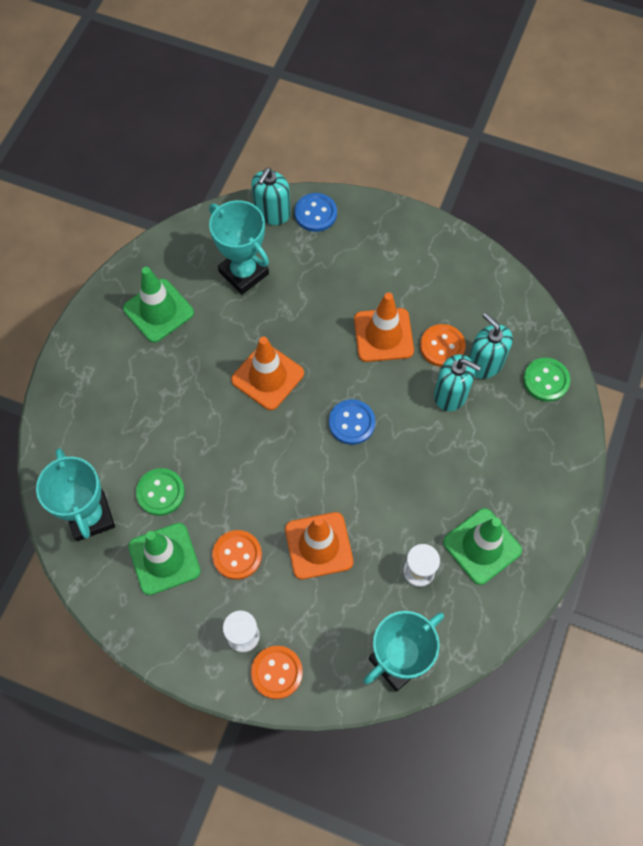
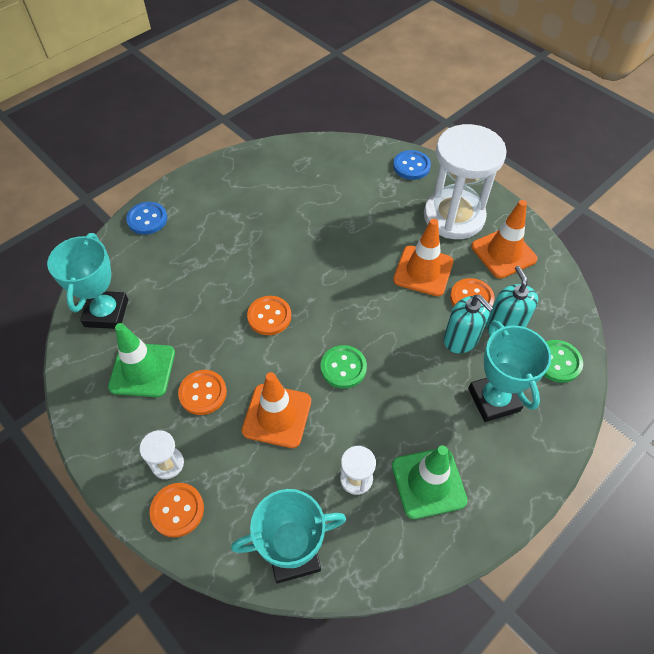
camera: 25 degrees right, 10 degrees down
green traffic cone [123,267,194,343] -> none
green button [136,468,185,516] -> green button moved to [321,345,367,389]
turquoise trophy [209,200,269,295] -> turquoise trophy moved to [468,320,551,422]
orange traffic cone [231,337,304,410] -> orange traffic cone moved to [471,200,538,279]
turquoise soap dispenser [251,168,291,225] -> none
blue button [329,399,375,445] -> blue button moved to [126,202,167,235]
none -> orange button [247,296,291,335]
none -> white hourglass [424,124,507,239]

